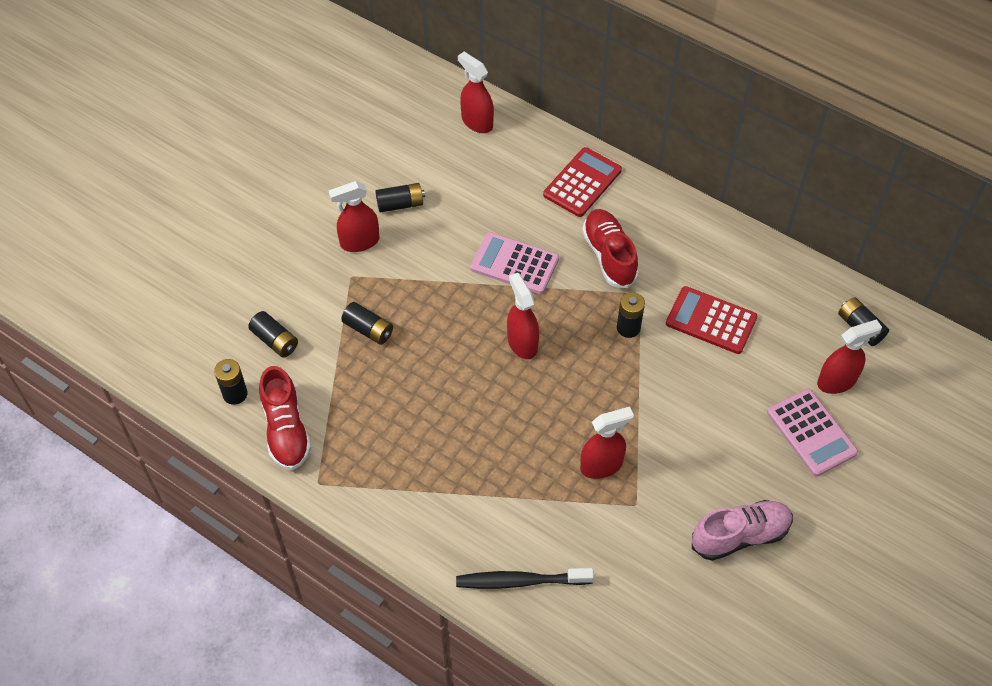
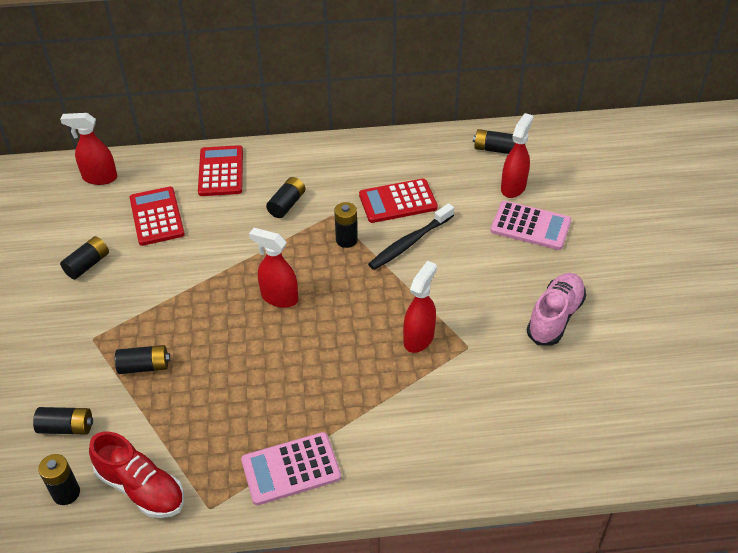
camera: 40 degrees left, 10 degrees down
red spray bottle [329,181,379,252] -> none
black toothbrush [456,568,594,589] -> black toothbrush moved to [368,203,454,270]
pink calculator [470,232,559,294] -> pink calculator moved to [241,432,341,505]
red shoe [582,209,639,288] -> black battery [266,177,305,218]
none -> red calculator [130,187,185,246]

